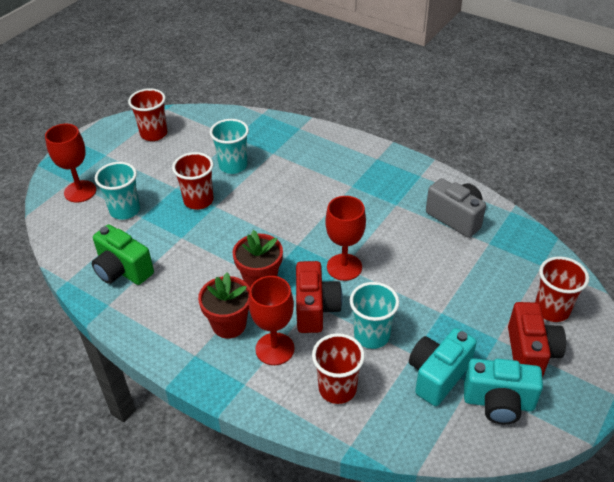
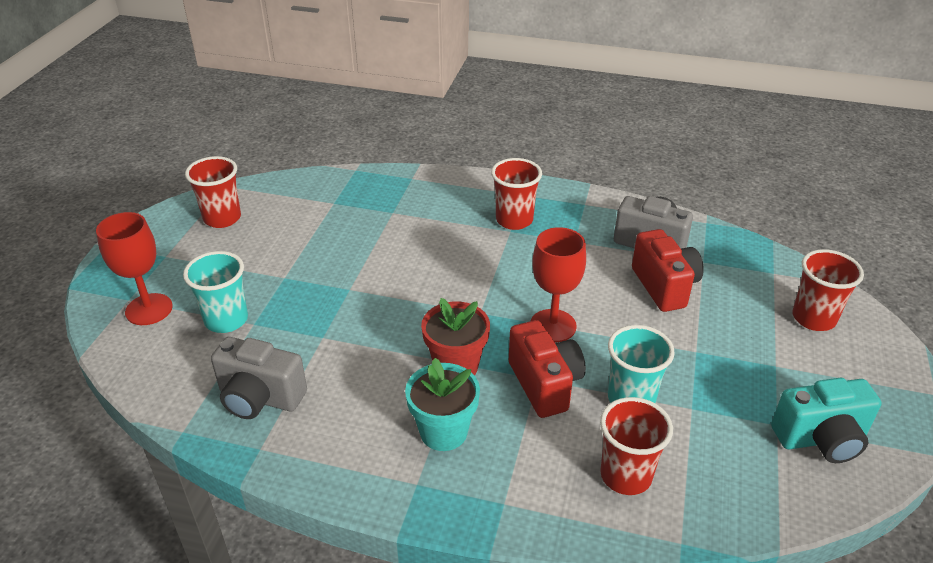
camera: 20 degrees left, 5 degrees down
green camera [92,224,154,285] -> grey camera [211,337,307,419]
red cup [172,152,214,210] -> red cup moved to [491,158,542,230]
red flower pot [198,273,250,339] -> turquoise flower pot [405,358,480,451]
turquoise cup [210,119,249,174] -> none
red goblet [249,276,294,365] -> none
turquoise camera [409,328,477,406] -> none
red camera [508,302,566,378] -> red camera moved to [632,229,704,312]

